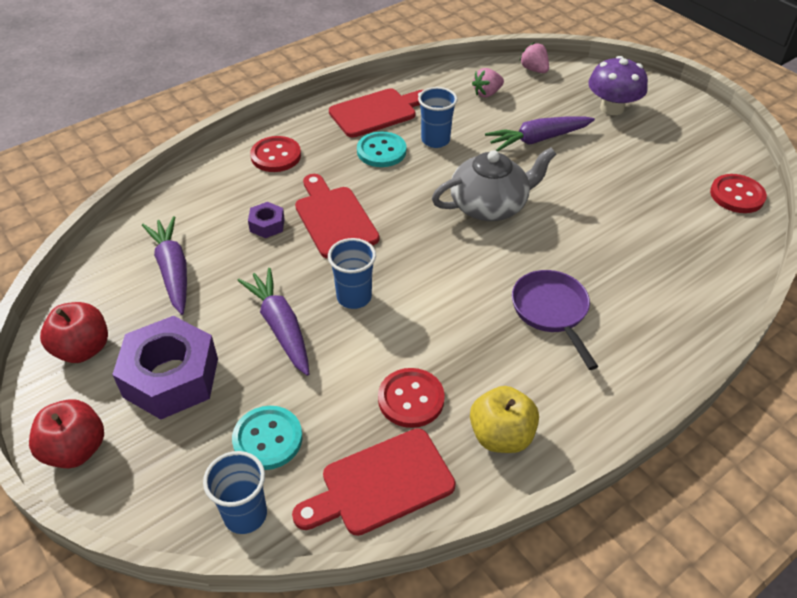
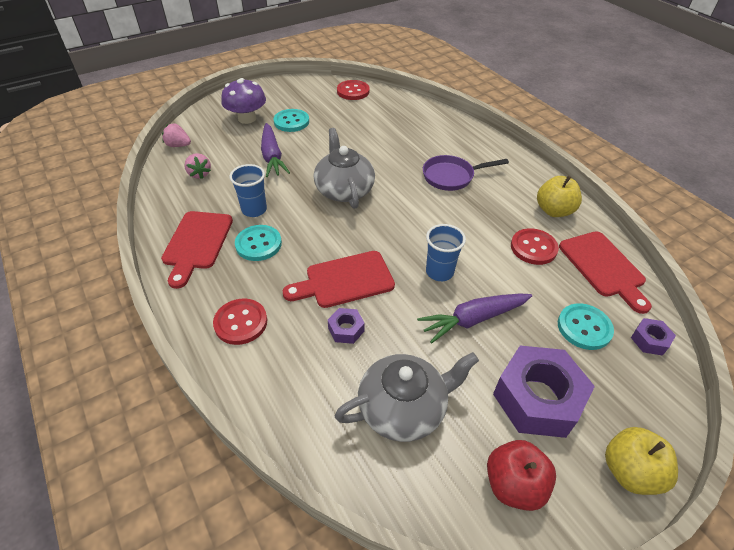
camera: 85 degrees left, 0 degrees up
red apple [29,399,104,468] -> yellow apple [605,427,678,495]
purple carrot [142,216,187,315] -> grey teapot [335,352,479,442]
blue cup [203,451,267,534] -> purple nut [631,318,676,356]
red cutting board [329,88,423,137] -> red cutting board turned 150 degrees counterclockwise [161,211,233,289]
pink strawberry [520,43,549,73] -> pink strawberry turned 45 degrees clockwise [162,123,191,147]
none -> turquoise button [274,109,309,132]

